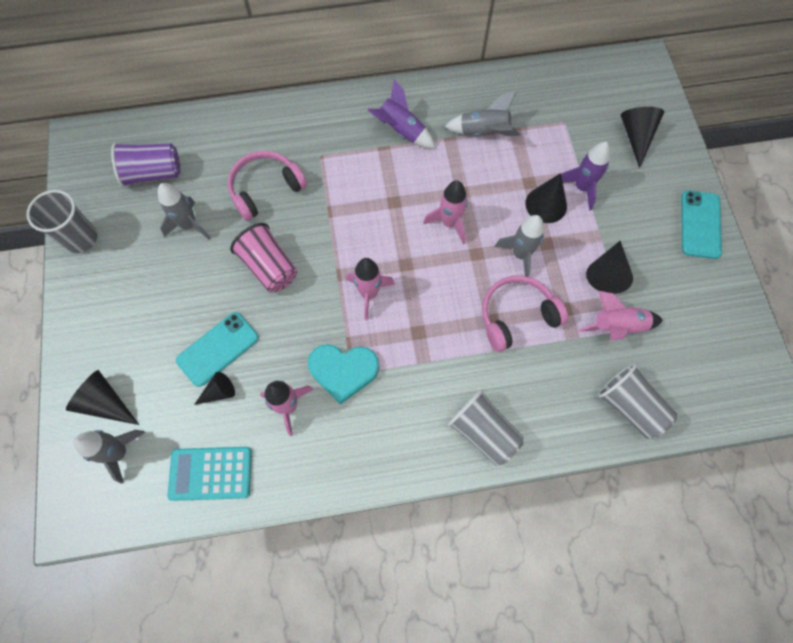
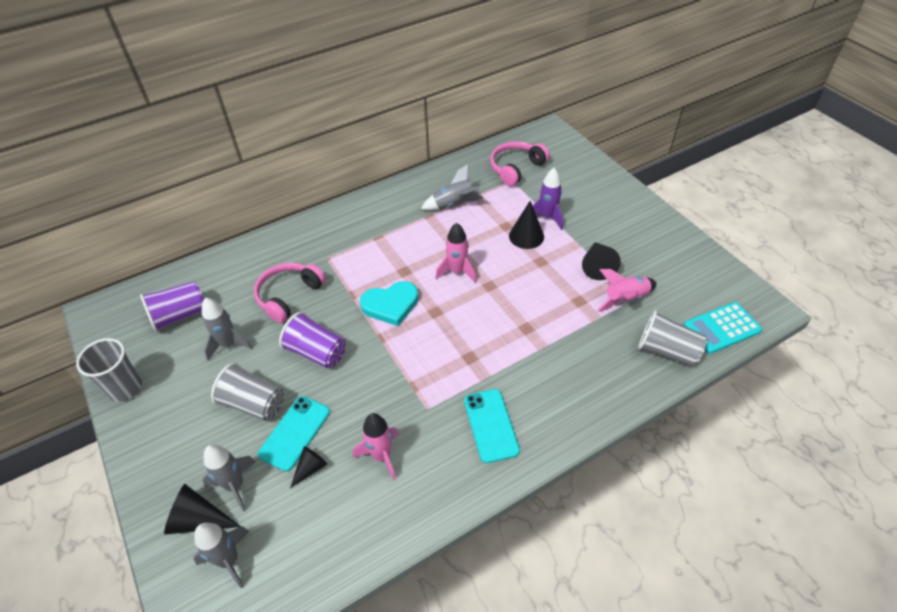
camera: 20 degrees left, 20 degrees down
turquoise calculator [167,447,252,501] -> turquoise calculator moved to [684,302,762,354]
pink cup [230,223,297,293] -> purple cup [279,312,346,369]
turquoise heart [308,344,379,405] -> turquoise heart moved to [360,281,419,326]
pink rocket [347,258,395,320] -> none
purple rocket [367,79,436,149] -> none
grey cup [447,389,524,466] -> grey cup moved to [211,363,284,421]
pink headphones [482,276,568,352] -> pink headphones moved to [490,141,550,186]
grey rocket [495,215,544,277] -> grey rocket moved to [203,444,256,511]
black cone [621,107,664,168] -> none
turquoise phone [681,190,722,259] -> turquoise phone moved to [464,389,520,463]

